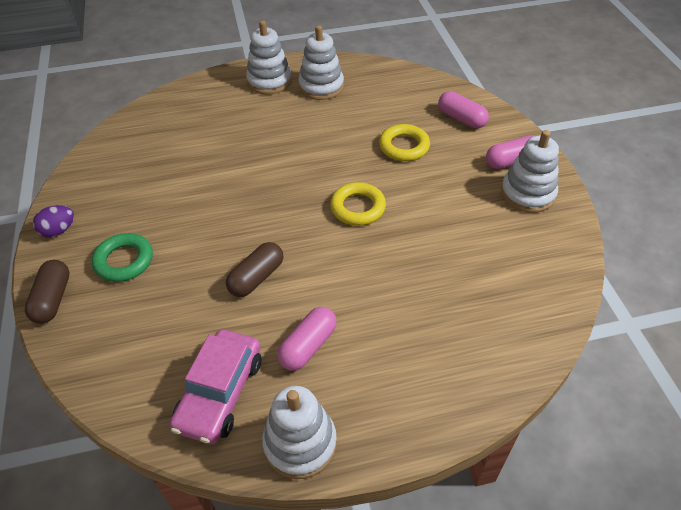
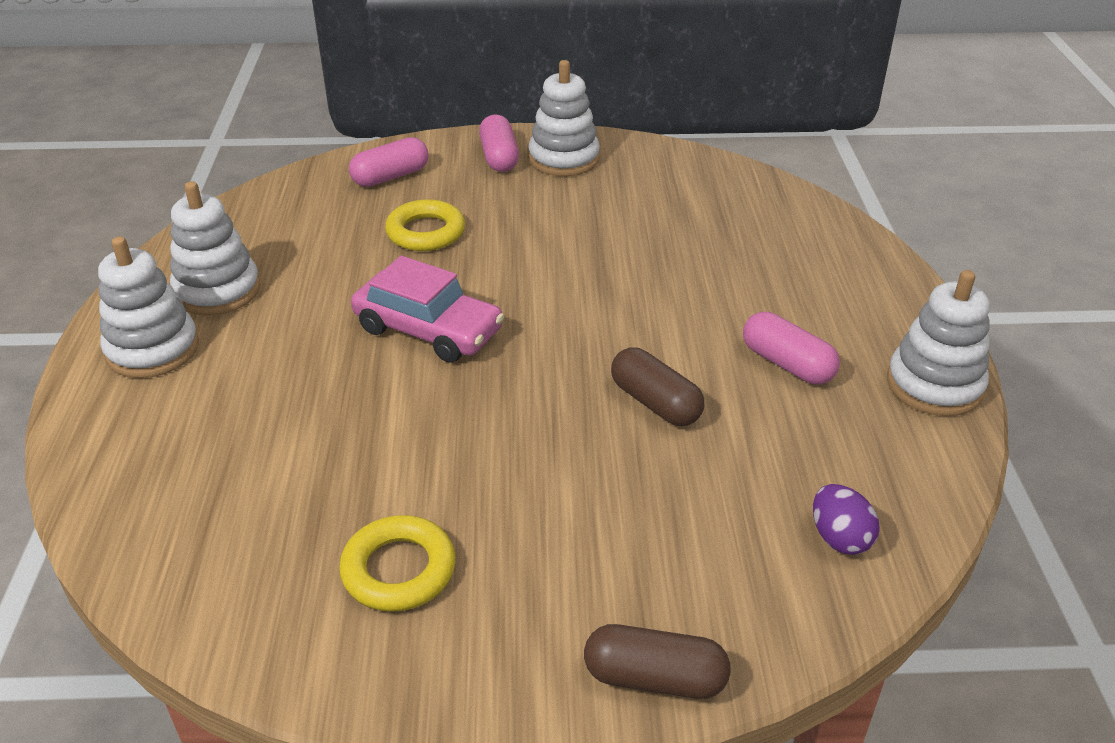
camera: 80 degrees left, 10 degrees down
purple egg [33,205,74,237] -> purple egg moved to [813,484,880,555]
green ring [92,233,153,282] -> none
pink car [170,330,261,444] -> pink car moved to [351,256,504,363]
yellow ring [330,182,386,226] -> yellow ring moved to [339,515,456,612]

